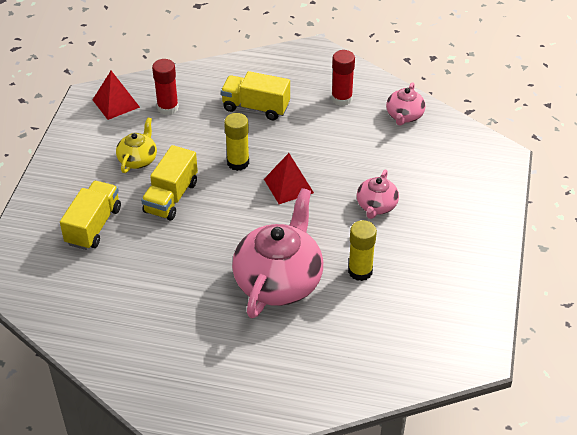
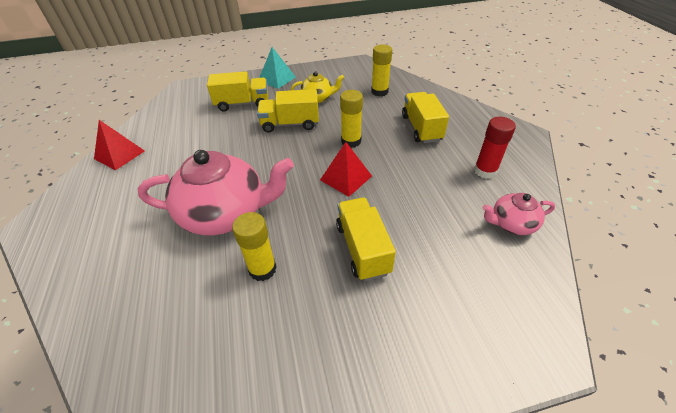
camera: 65 degrees right, 0 degrees up
red pyramid [93,71,140,120] -> red pyramid moved to [94,120,145,170]
red glue stick [152,59,179,115] -> yellow glue stick [371,45,392,96]
pink teapot [357,170,399,219] -> yellow truck [336,197,396,281]
none -> turquoise pyramid [259,47,296,89]

